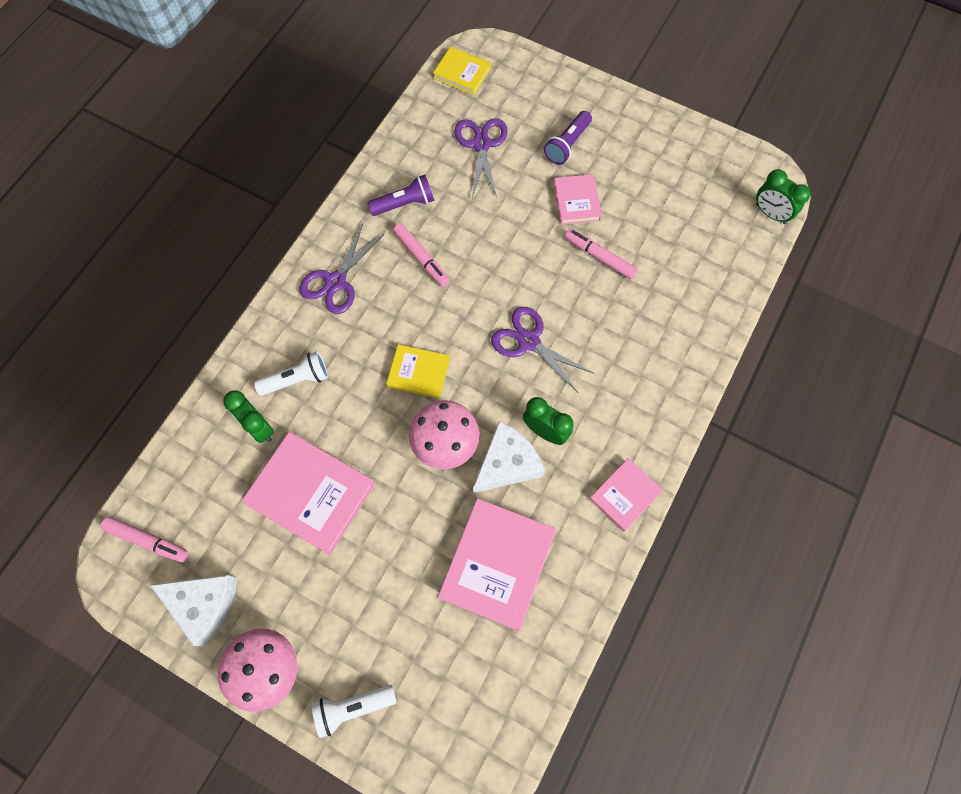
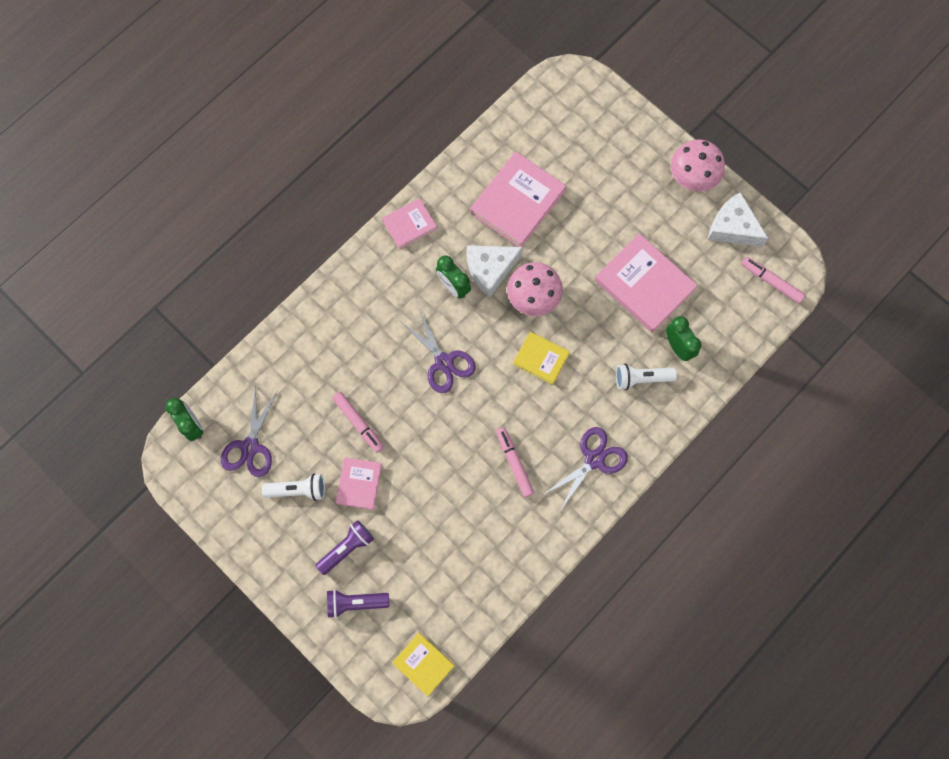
camera: 165 degrees left, 5 degrees up
white flashlight [311,685,396,738] -> white flashlight moved to [262,474,325,501]
purple flashlight [368,175,434,216] -> purple flashlight moved to [327,589,389,618]
purple scissors [454,118,508,198] -> purple scissors moved to [221,386,278,477]

